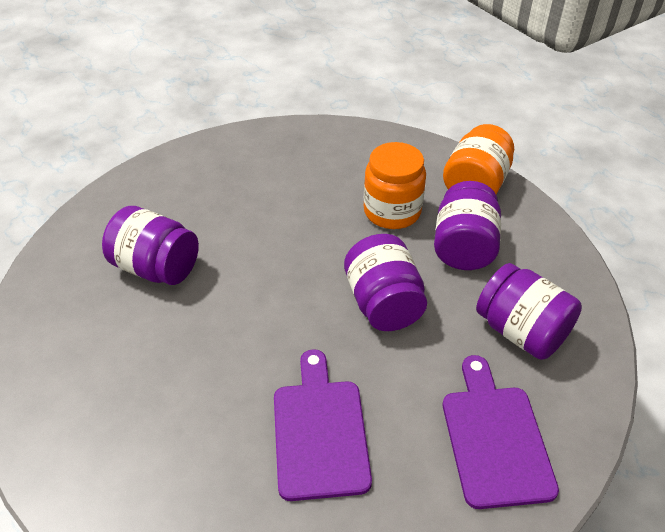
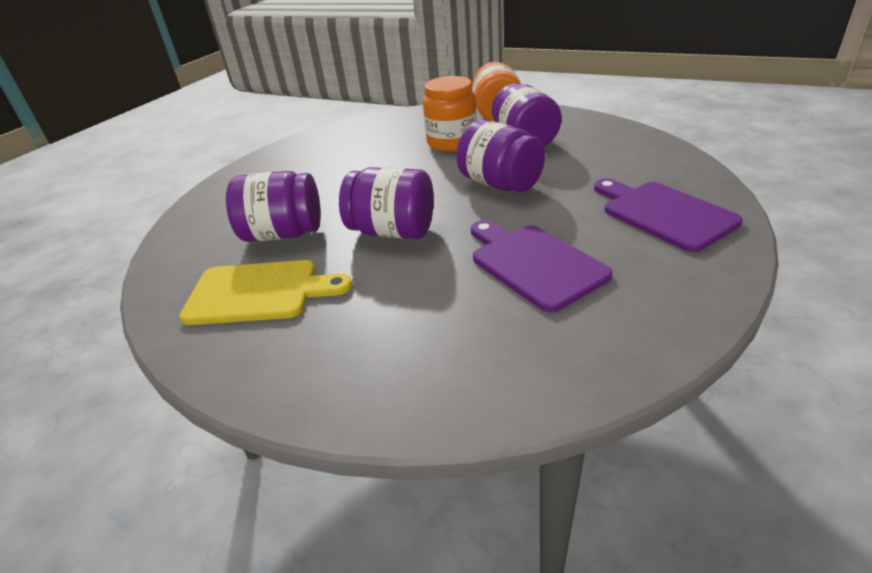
camera: 25 degrees left, 10 degrees down
purple jar [476,263,582,360] -> purple jar moved to [339,167,434,239]
none -> yellow cutting board [179,260,352,325]

